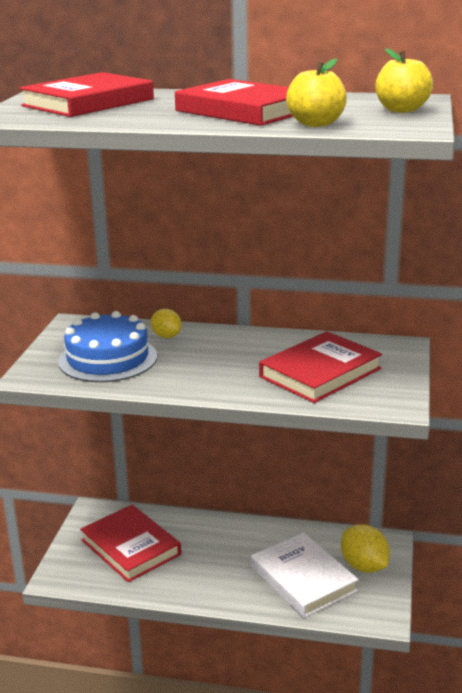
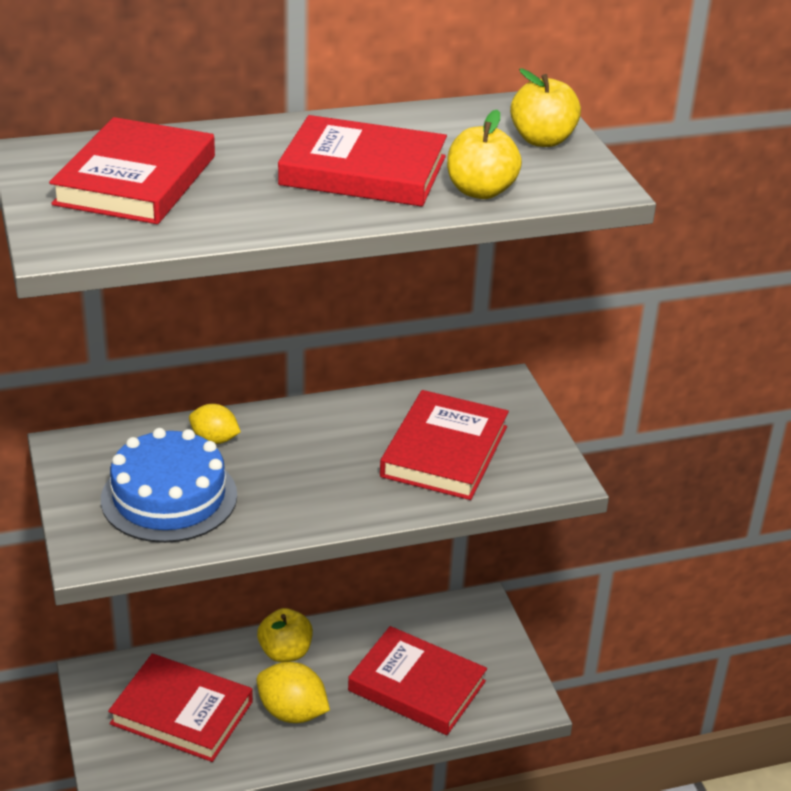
camera: 30 degrees left, 10 degrees up
white book [251,533,359,618] -> red book [348,626,487,735]
yellow lemon [341,524,390,573] -> yellow lemon moved to [257,662,330,723]
none -> yellow apple [257,608,313,662]

